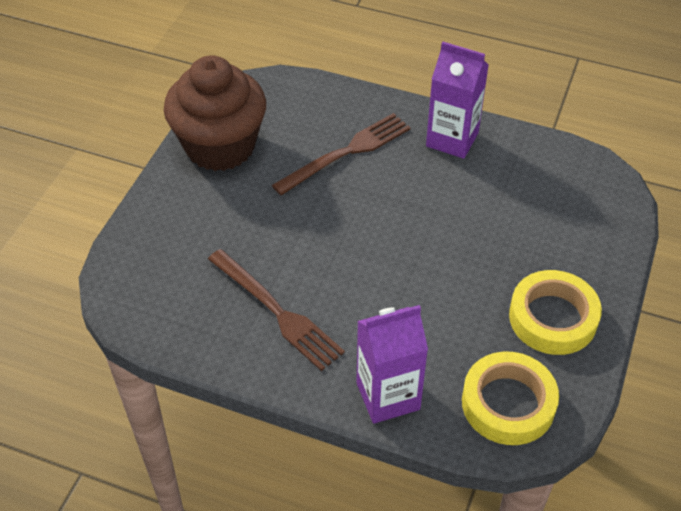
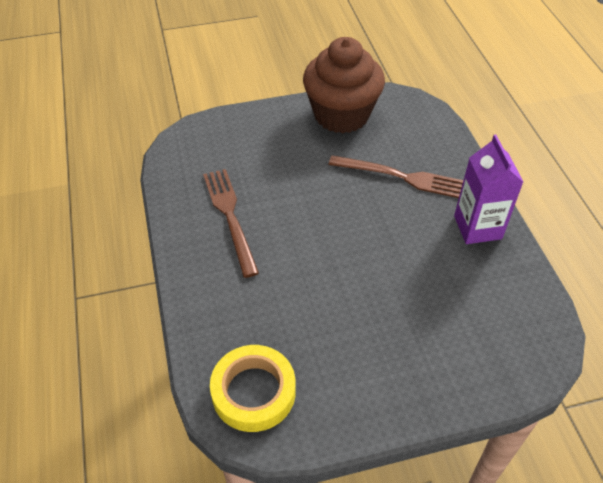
camera: 55 degrees right, 0 degrees up
brown fork [208,249,345,371] -> brown fork turned 150 degrees clockwise [203,169,259,278]
purple carton [356,305,428,424] -> none
yellow tape [509,270,602,355] -> none

